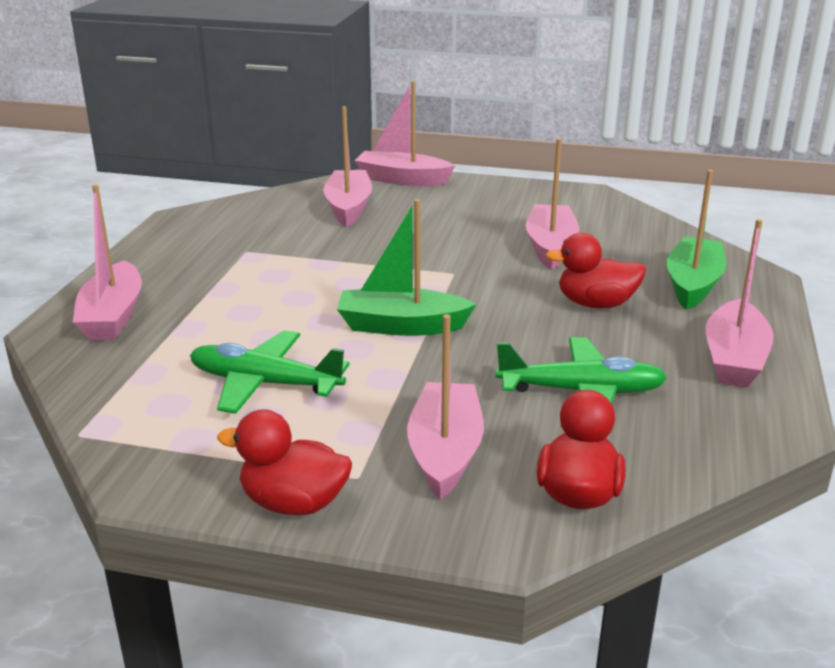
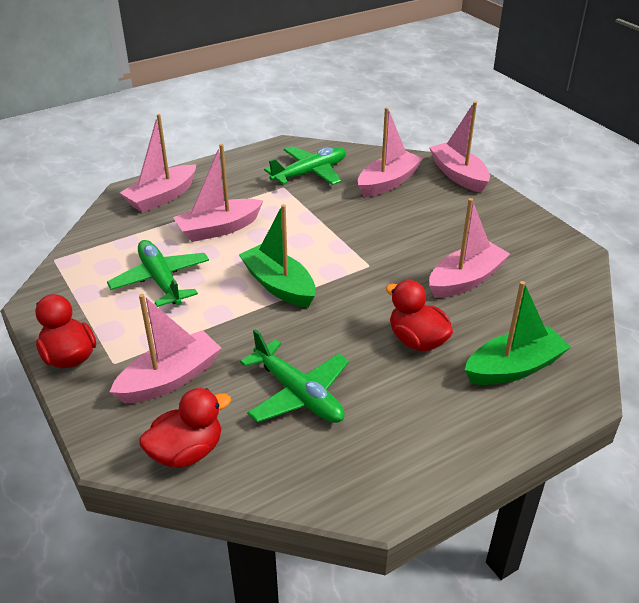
camera: 45 degrees right, 10 degrees up
pink boat [706,219,774,388] -> pink boat moved to [173,144,263,242]
none -> green plane [264,146,346,185]

